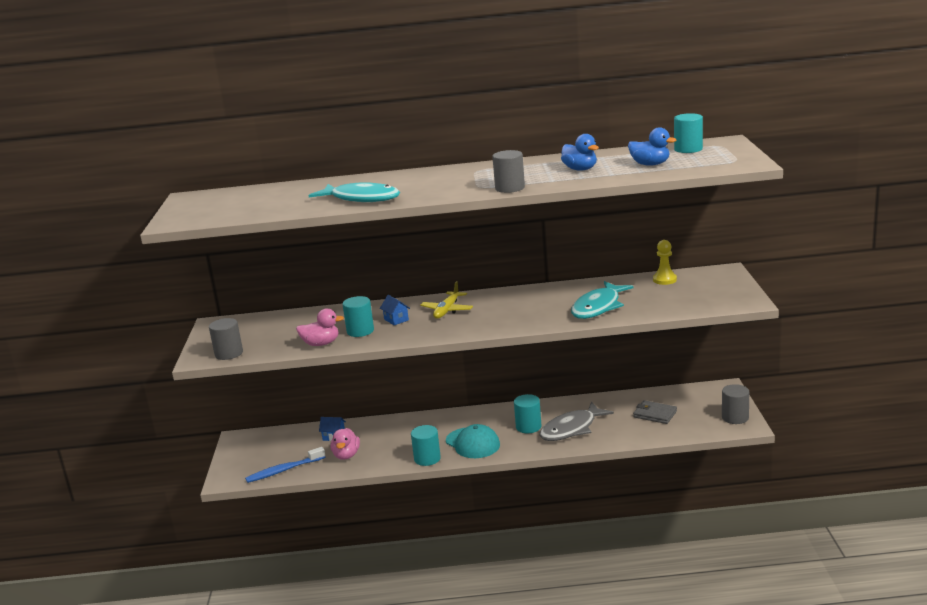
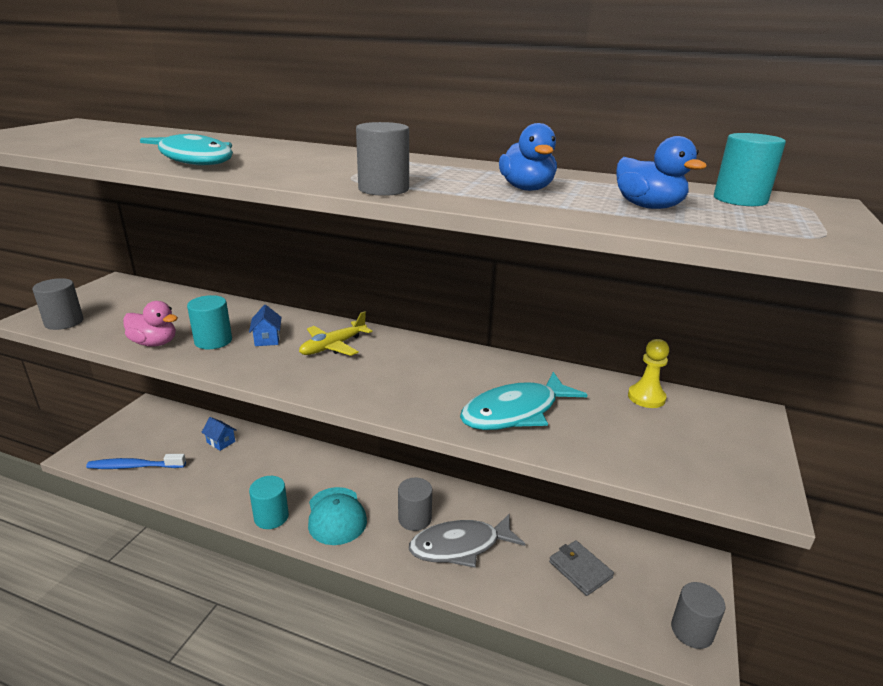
camera: 20 degrees right, 5 degrees up
pink duck [331,428,360,460] -> none
turquoise cylinder [514,394,542,433] -> grey cylinder [398,478,432,531]

